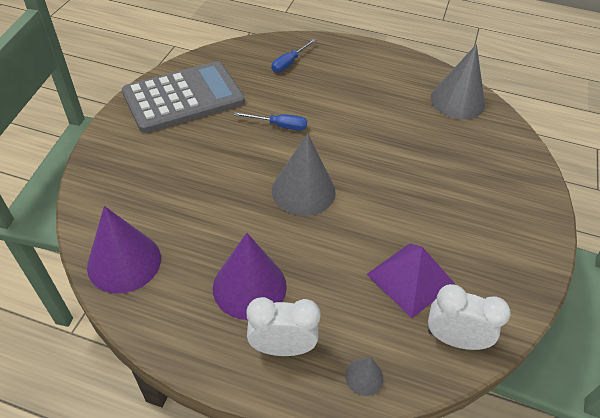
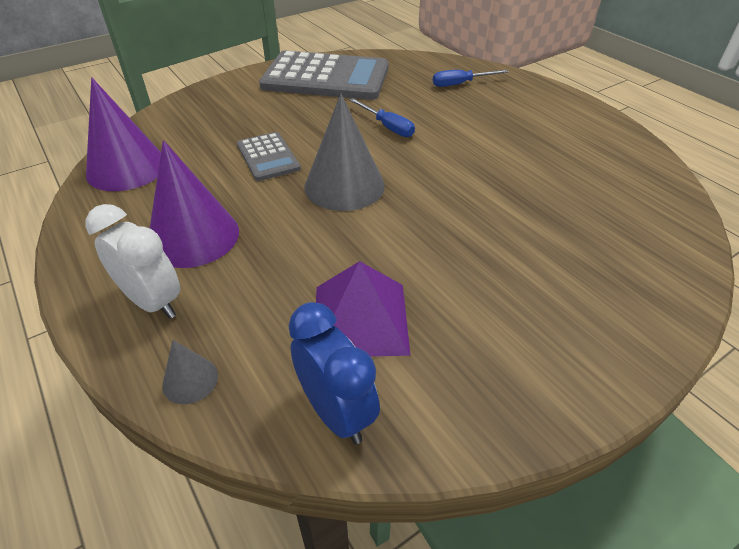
camera: 40 degrees right, 5 degrees down
white clock [428,284,511,350] -> blue clock [288,302,380,444]
grey cone [431,44,485,119] -> none
none -> grey calculator [237,132,301,181]

